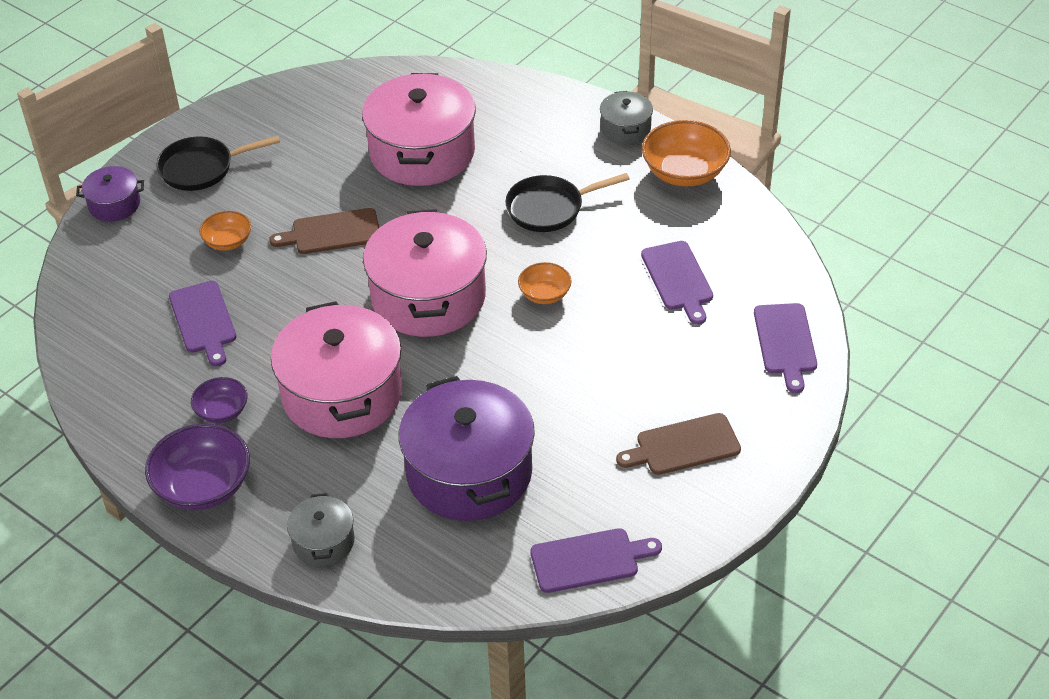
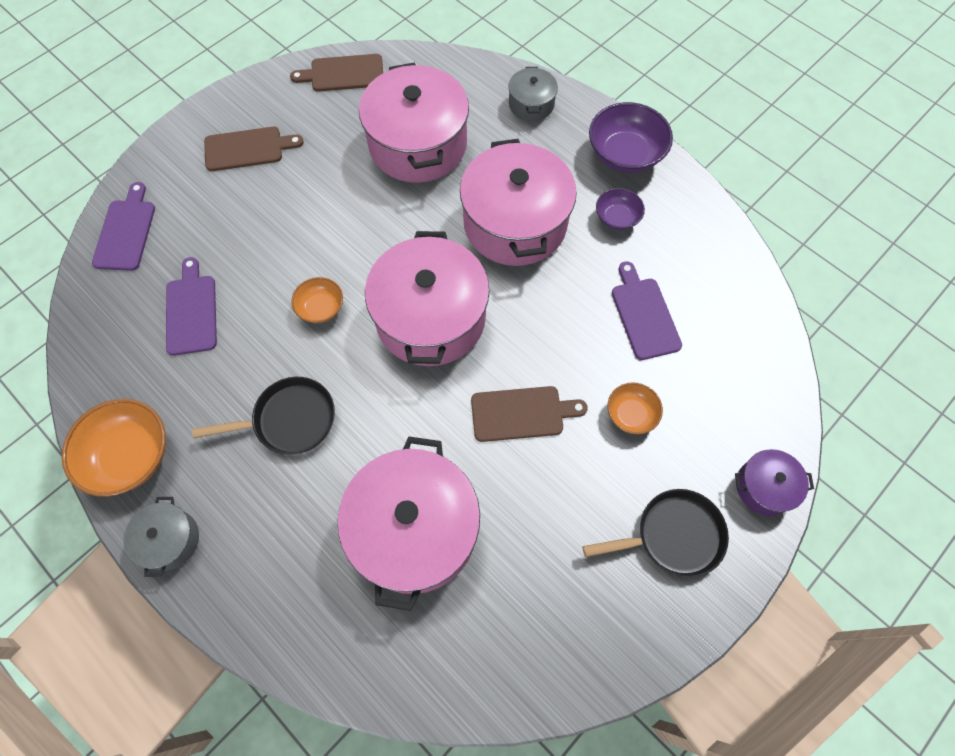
camera: 175 degrees left, 20 degrees up
purple pot [399,376,535,521] -> pink pot [359,63,469,183]
purple cutting board [530,528,662,593] -> brown cutting board [290,54,383,92]

